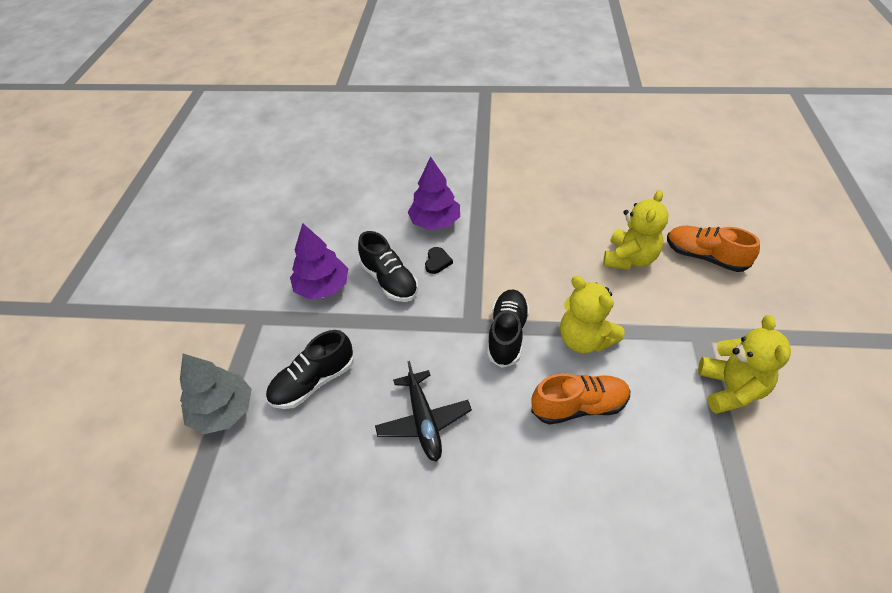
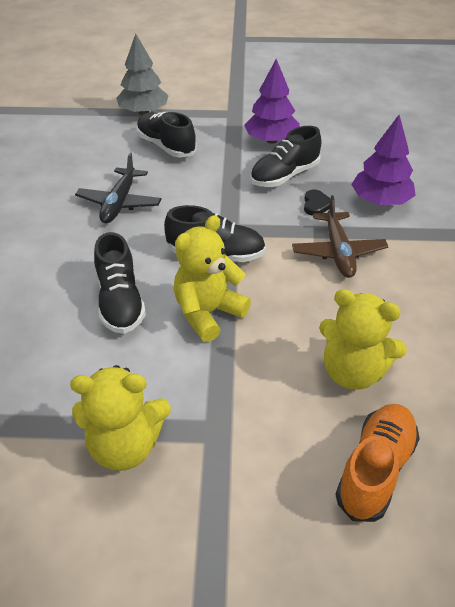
camera: 85 degrees right, 5 degrees down
black plane [375,361,472,462] -> black plane turned 60 degrees counterclockwise [75,153,162,223]
black heart [425,247,453,274] -> black heart turned 90 degrees counterclockwise [304,189,331,216]
orange shoe [531,373,630,425] -> black shoe [94,232,146,334]
none -> brown plane [292,195,388,278]

